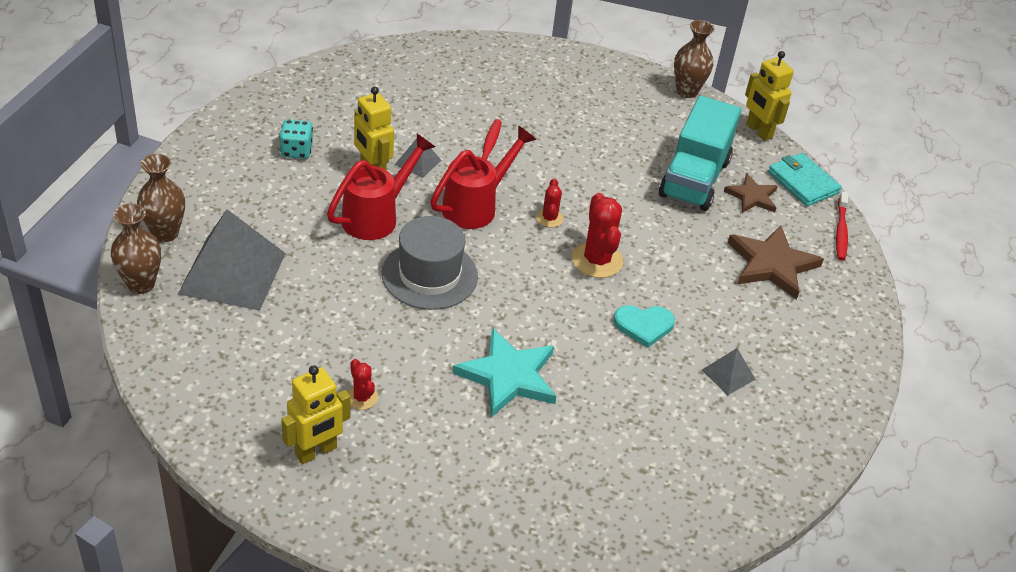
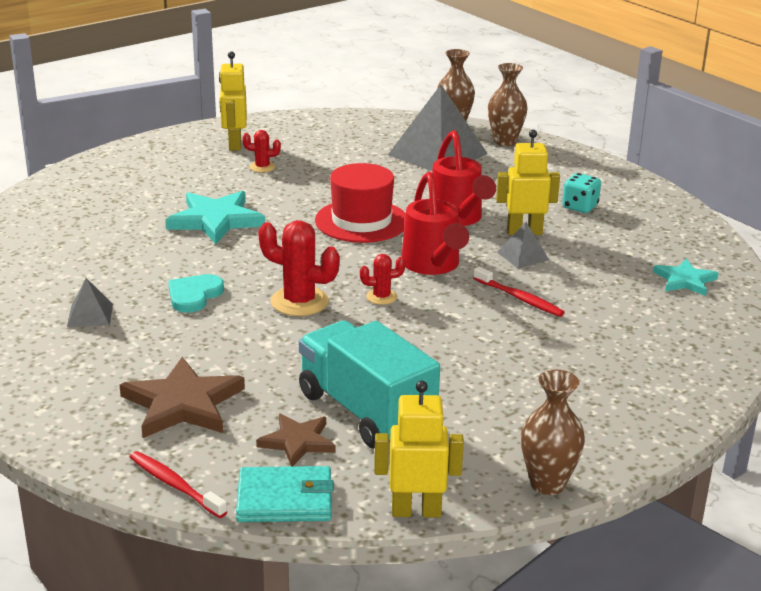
camera: 125 degrees right, 15 degrees down
grey hat [382,216,478,310] -> red hat [315,163,406,243]
red cactus [536,178,563,227] -> red cactus turned 45 degrees counterclockwise [360,254,405,305]
none -> turquoise star [653,259,719,296]

